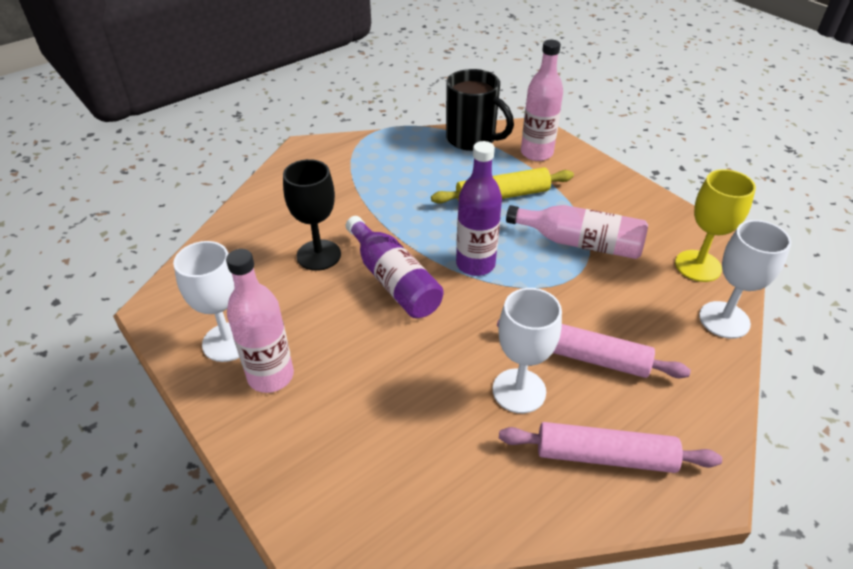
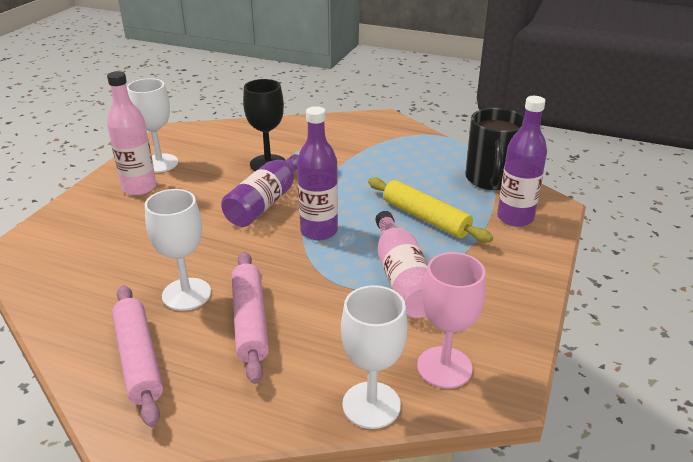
camera: 60 degrees right, 10 degrees down
pink bottle [521,40,563,161] -> purple bottle [497,96,547,227]
yellow goblet [675,169,756,282] -> pink goblet [417,252,486,388]

